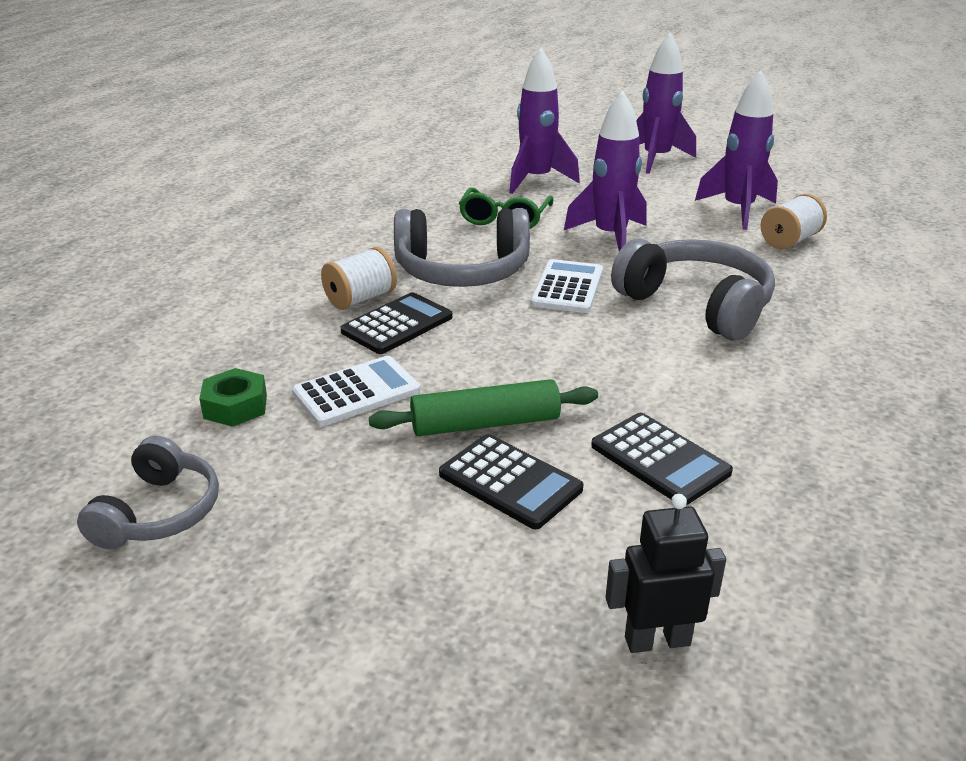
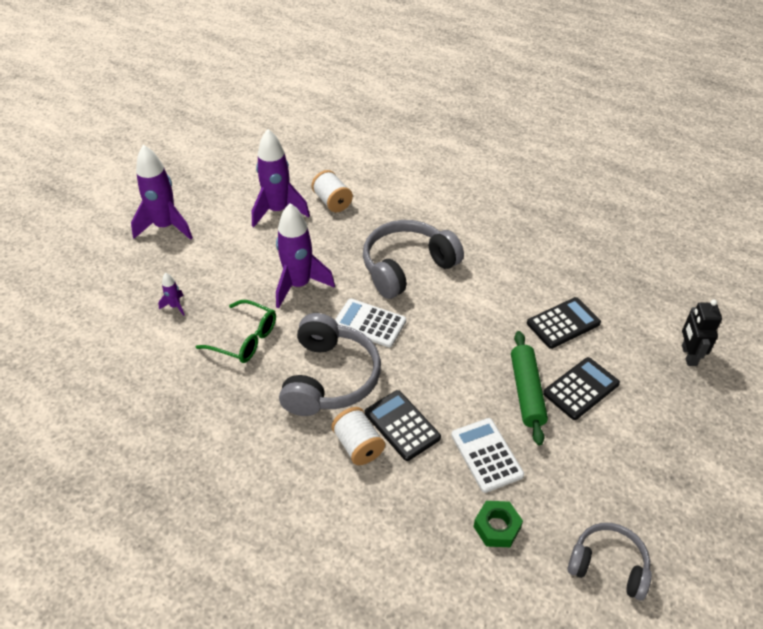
camera: 80 degrees left, 15 degrees up
purple rocket [509,48,580,194] -> purple rocket [158,273,185,316], size x0.44

